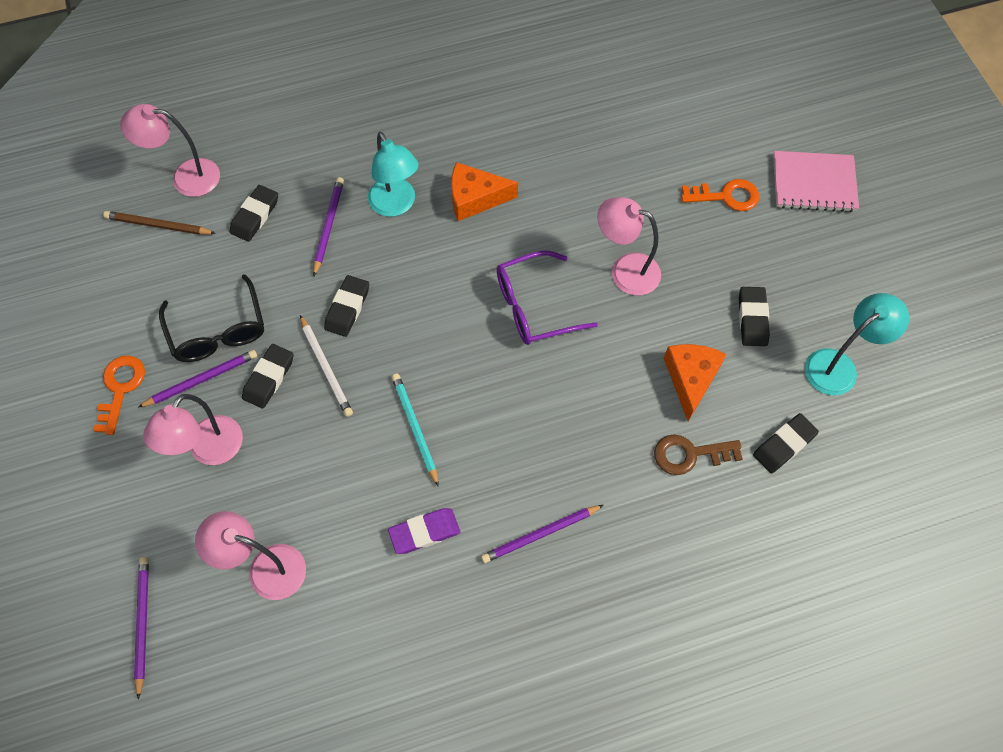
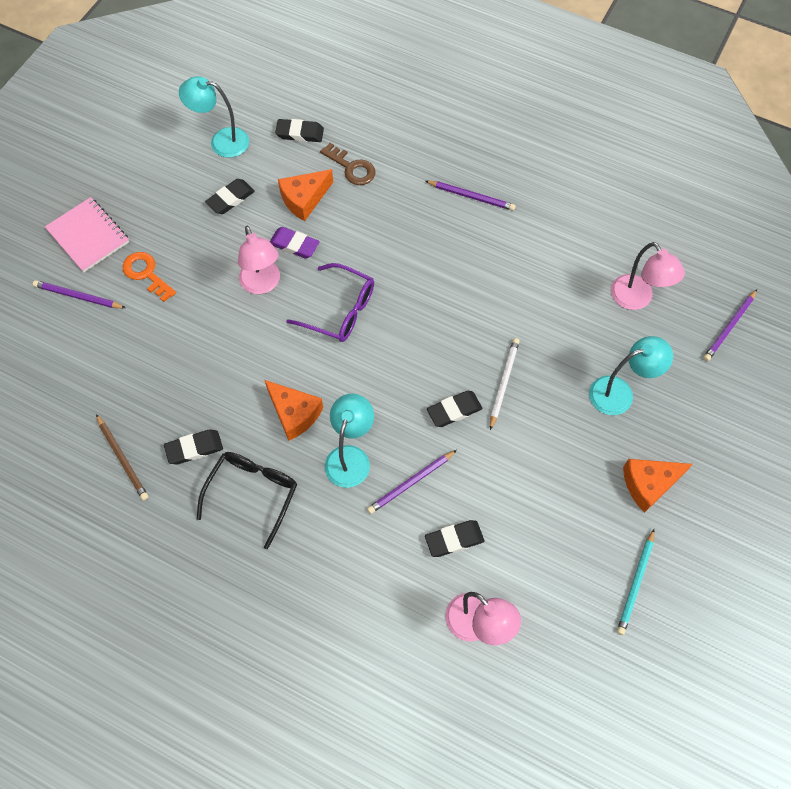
camera: 135 degrees left, 0 degrees up
orange key [93,356,145,435] -> orange cheese [623,459,693,513]
brown pencil [103,211,216,235] -> brown pencil moved to [96,414,149,501]
purple pencil [138,350,257,408] -> purple pencil moved to [33,280,126,308]
pink lamp [143,394,243,465] -> turquoise lamp [589,336,673,415]
black glasses [159,274,264,362] -> black glasses moved to [197,452,297,549]
black eraser [242,344,294,409] -> black eraser moved to [164,429,223,464]
purple eraser [388,508,460,554] -> purple eraser moved to [270,227,320,259]
turquoise pencil [392,374,439,487] -> turquoise pencil moved to [617,529,654,635]

